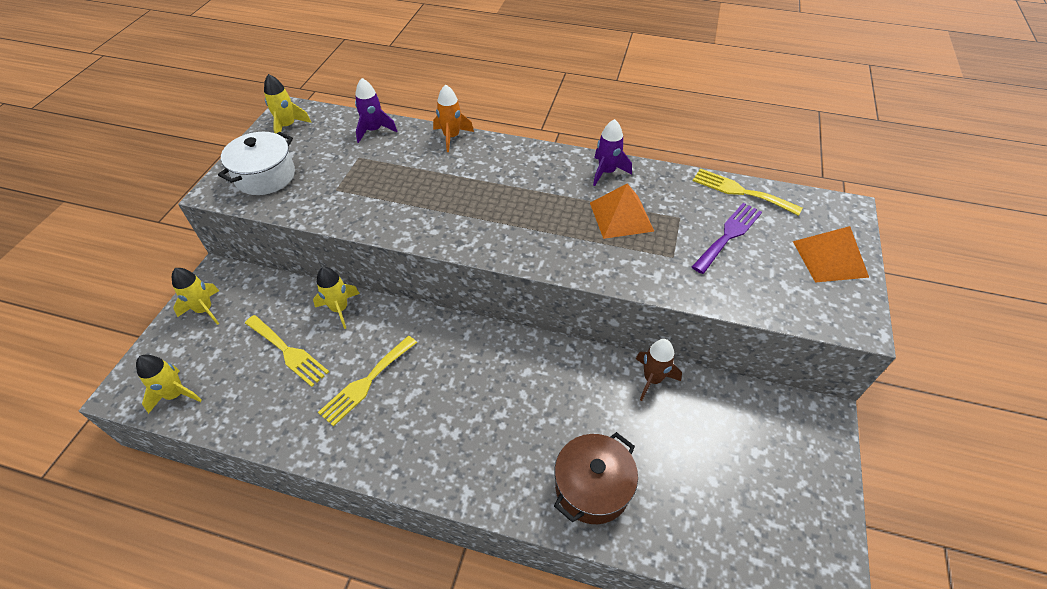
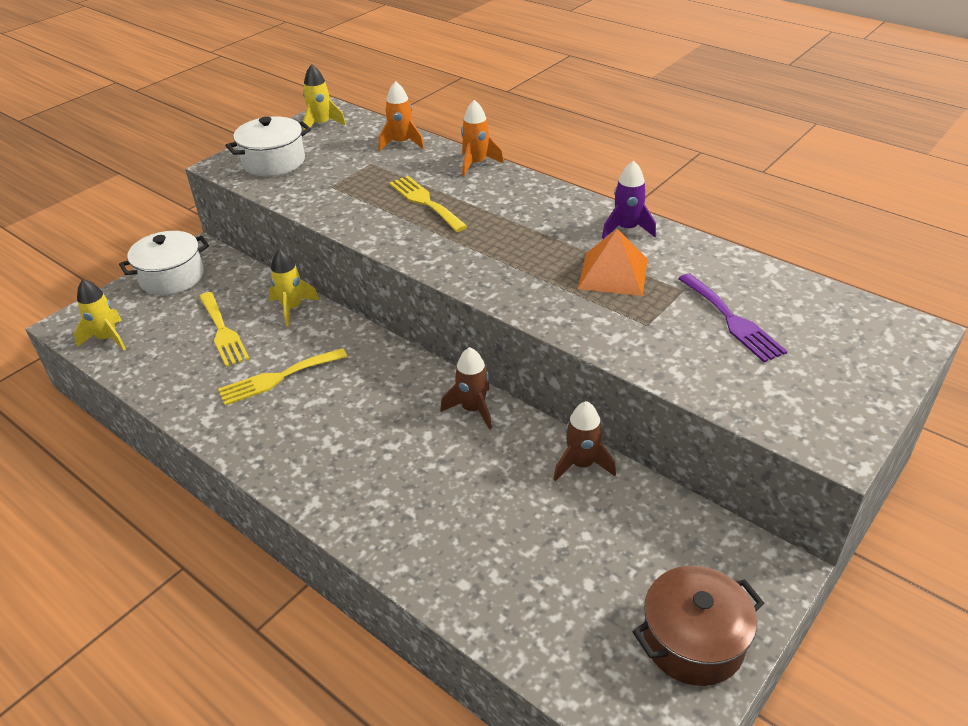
camera: 25 degrees right, 10 degrees down
yellow rocket [172,268,219,325] -> white pot [119,231,209,295]
purple rocket [355,78,397,143] -> orange rocket [378,81,424,151]
brown pot [554,432,638,524] -> brown pot moved to [632,566,764,686]
purple fork [692,203,762,274] -> purple fork turned 90 degrees clockwise [678,273,788,362]
yellow fork [693,168,802,216] -> yellow fork moved to [389,176,468,232]
orange pyramid [793,226,869,283] -> none
none -> brown rocket [440,347,492,430]

